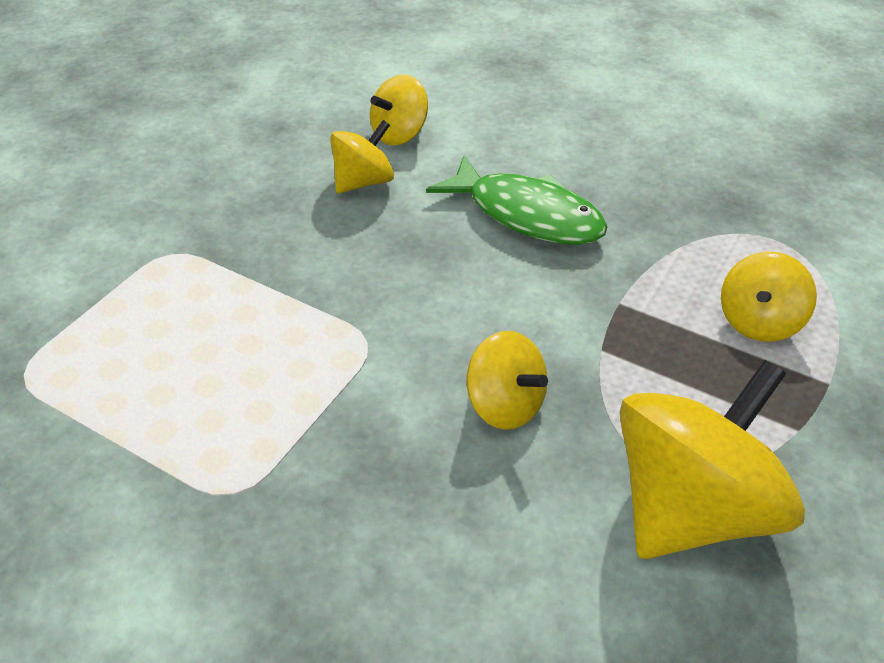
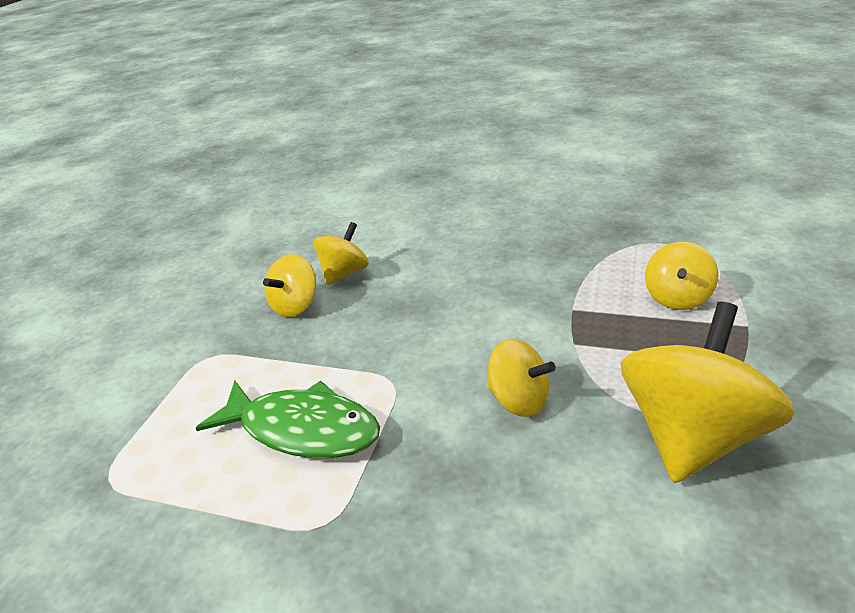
camera: 10 degrees left, 10 degrees down
yellow spinning top [370,75,428,146] -> yellow spinning top moved to [263,254,316,317]
green fish [426,155,607,245] -> green fish moved to [196,380,380,458]

